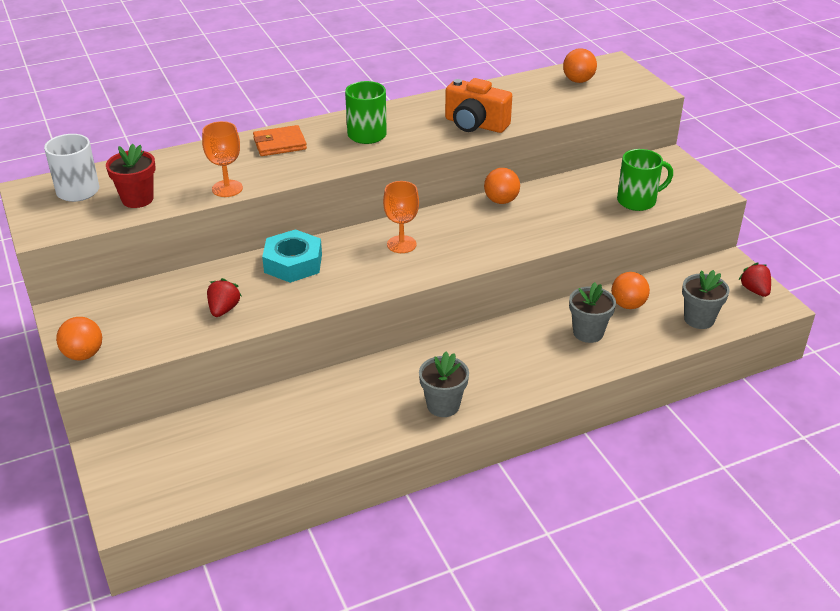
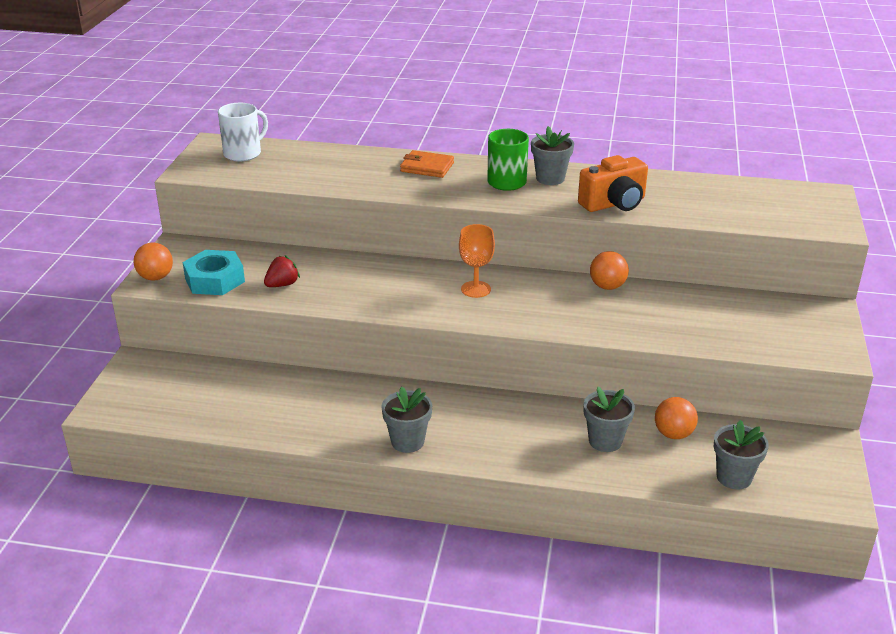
camera: 35 degrees right, 5 degrees down
red flower pot [106,144,156,208] -> none
orange goblet [202,121,243,197] -> none
turquoise nut [262,229,322,283] -> turquoise nut moved to [183,250,245,295]
orange camera [445,78,512,133] -> orange camera turned 90 degrees counterclockwise [578,155,648,212]
orange ball [563,48,597,83] -> none
green mug [617,149,673,211] -> none
red strawberry [739,263,771,297] -> none
none -> grey flower pot [531,126,574,185]

